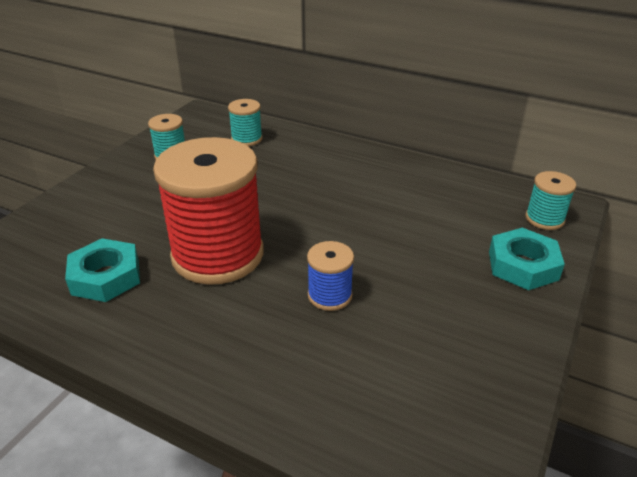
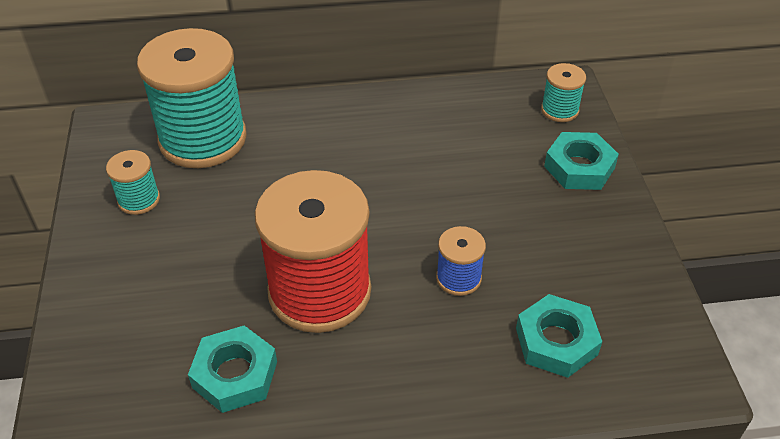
camera: 35 degrees left, 10 degrees up
turquoise spool [228,99,262,146] -> turquoise spool [137,28,247,168], size x2.23
none -> turquoise nut [516,294,602,378]

